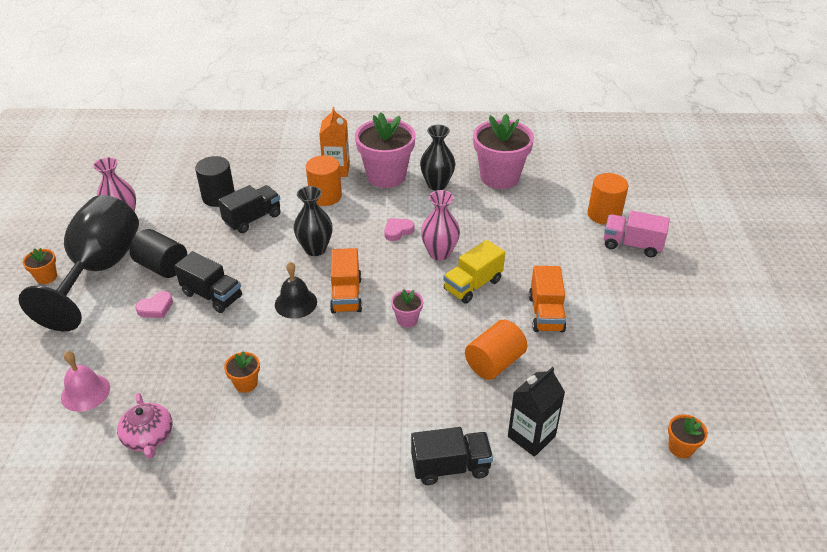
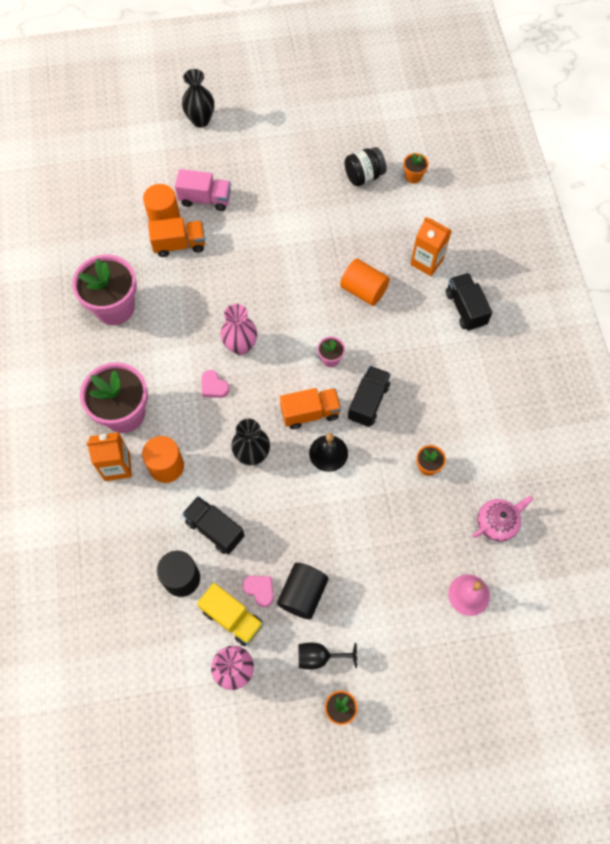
camera: 100 degrees left, 25 degrees up
black goblet [18,195,139,331] -> black goblet [299,642,357,669], size x0.41
pink heart [135,291,173,318] -> pink heart moved to [242,576,274,607]
black truck [174,251,242,313] -> black truck moved to [348,366,391,427]
black vase [420,125,455,191] -> black vase moved to [182,69,214,128]
yellow truck [443,240,505,303] -> yellow truck moved to [197,583,263,646]
black carton [508,367,565,457] -> orange carton [410,217,452,276]
orange truck [529,266,566,333] -> orange truck moved to [148,217,205,257]
pink truck [604,211,670,257] -> pink truck turned 90 degrees counterclockwise [175,169,231,211]
none -> black jar [345,147,387,186]

